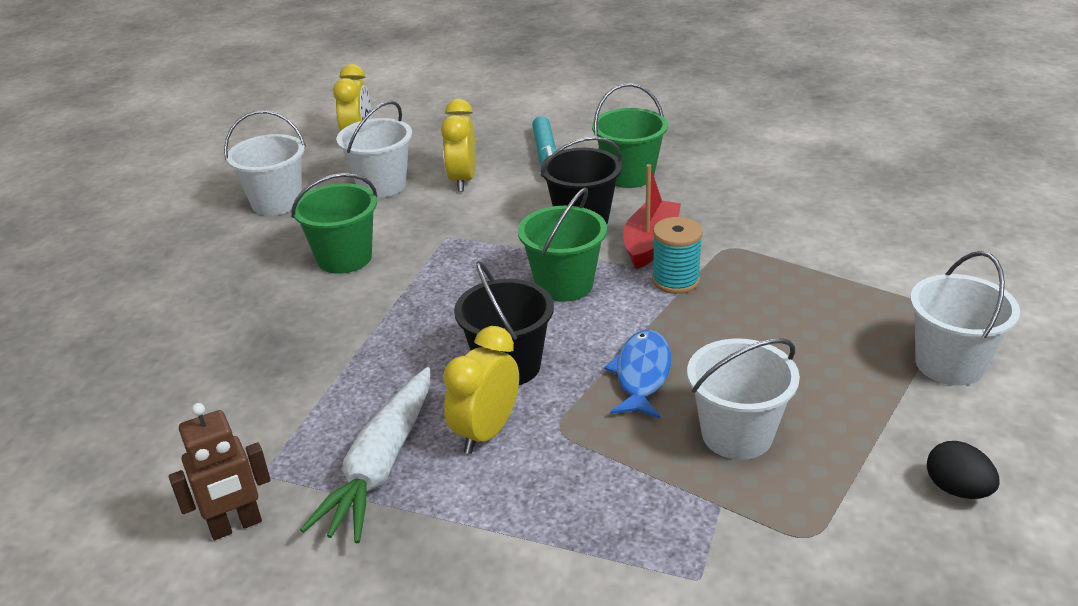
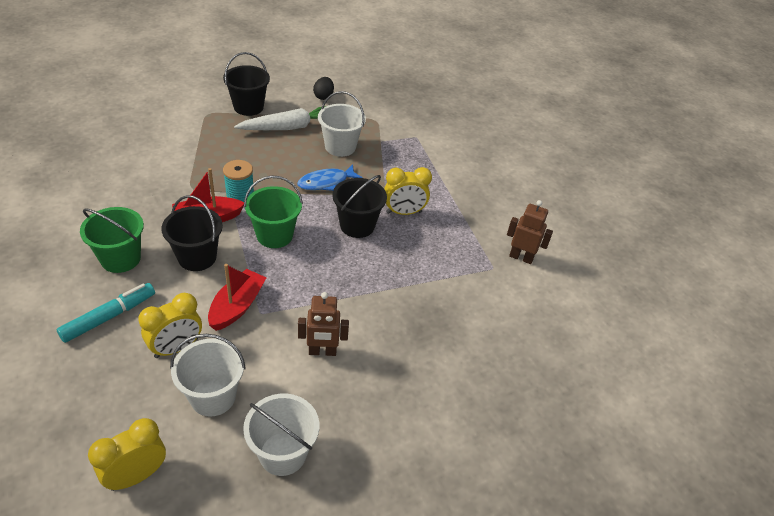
camera: 135 degrees left, 10 degrees up
green bucket [291,173,378,274] -> brown robot [298,292,349,356]
white carrot [300,367,430,543] -> white carrot moved to [234,106,326,130]
white bucket [910,251,1020,386] -> black bucket [223,52,270,116]
none -> red boat [208,264,266,331]

